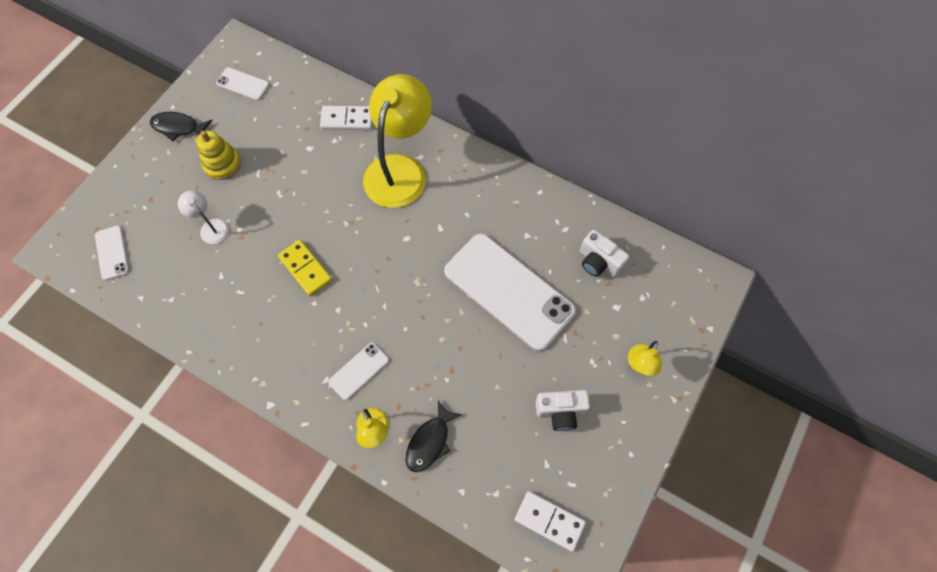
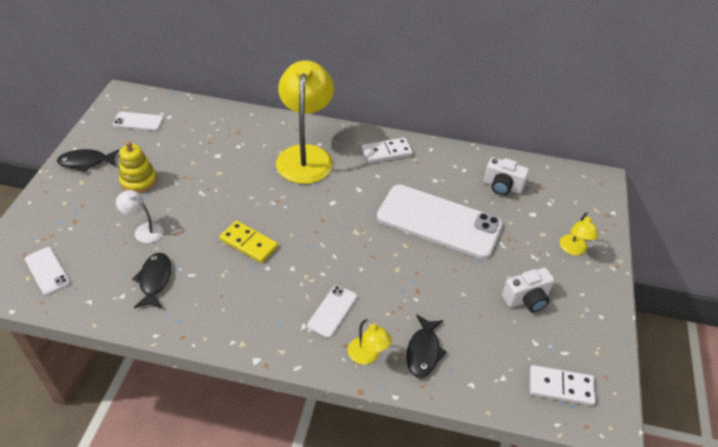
camera: 20 degrees left, 20 degrees down
white domino [320,106,372,130] -> white domino moved to [362,138,413,163]
none -> black fish [132,253,171,308]

